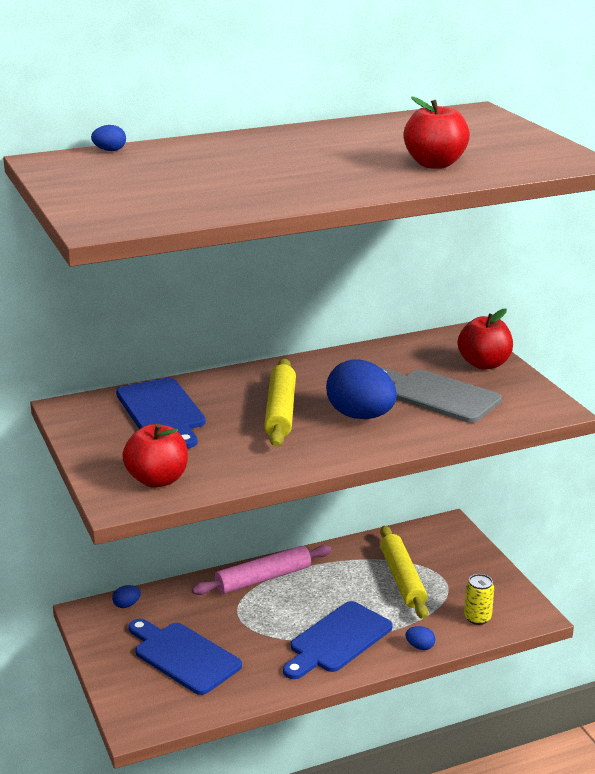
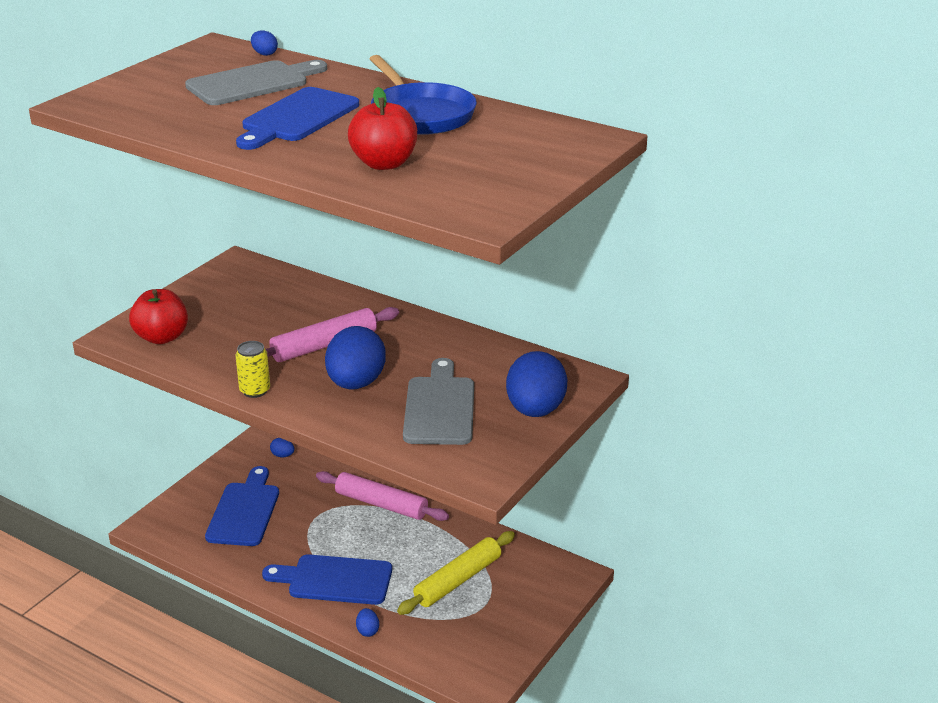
camera: 55 degrees right, 5 degrees up
blue cutting board [116,378,206,449] -> blue cutting board moved to [236,87,359,150]
yellow rolling pin [264,359,296,447] -> pink rolling pin [265,307,399,362]
red apple [458,309,513,370] -> blue egg [506,351,568,417]
yellow can [464,574,494,625] -> yellow can moved to [236,341,270,398]
none -> grey cutting board [185,60,327,105]
none -> blue pan [370,55,477,135]

